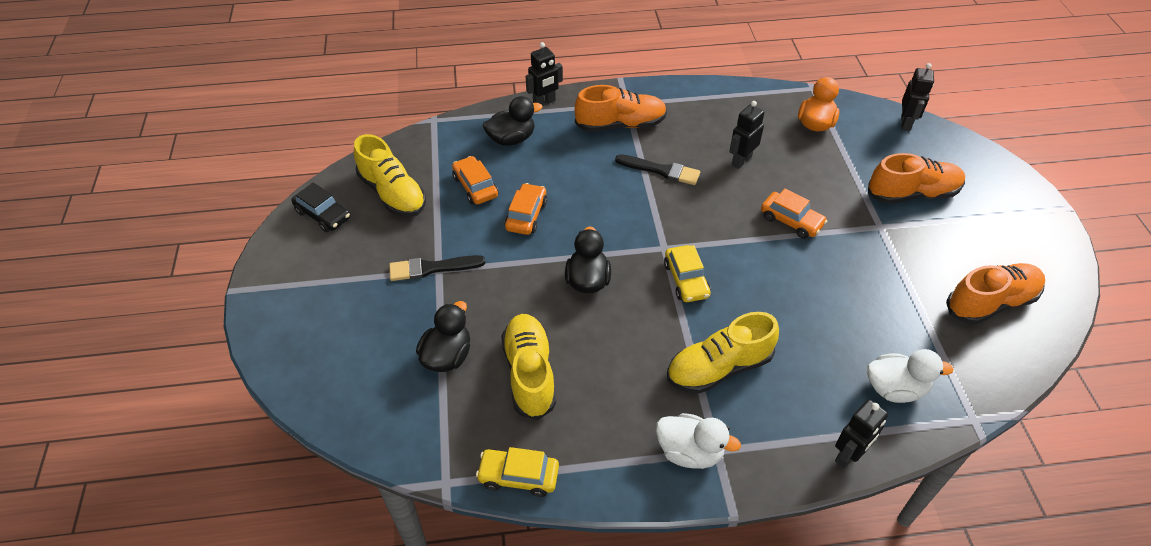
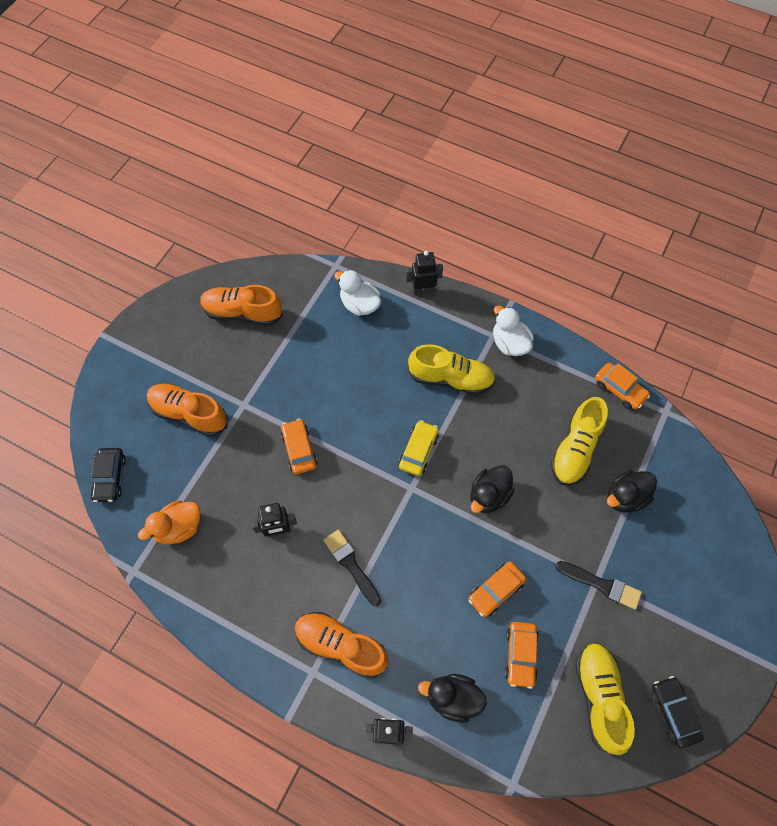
camera: 145 degrees left, 15 degrees up
yellow car [476,447,559,497] -> orange car [595,363,650,410]
black robot [901,63,934,131] -> black car [91,448,126,502]

